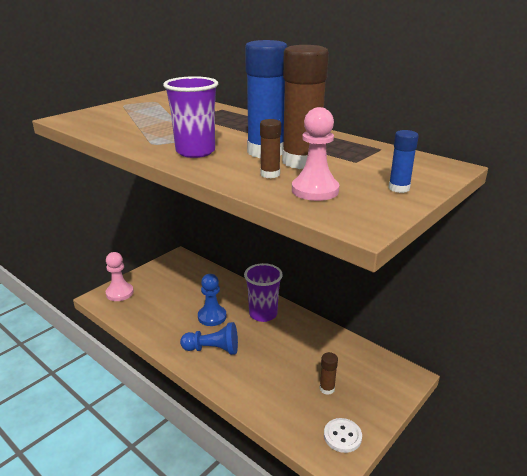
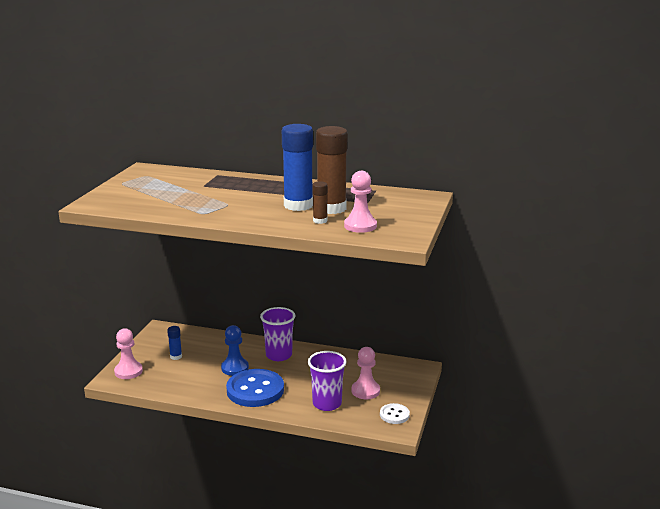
camera: 25 degrees left, 5 degrees down
purple cup [163,76,218,158] -> purple cup moved to [308,351,347,411]
blue pawn [180,322,238,355] -> blue button [226,369,284,407]
brown glue stick [319,352,338,395] -> pink pawn [352,347,380,399]
blue glue stick [388,130,419,193] -> blue glue stick moved to [167,326,182,360]

